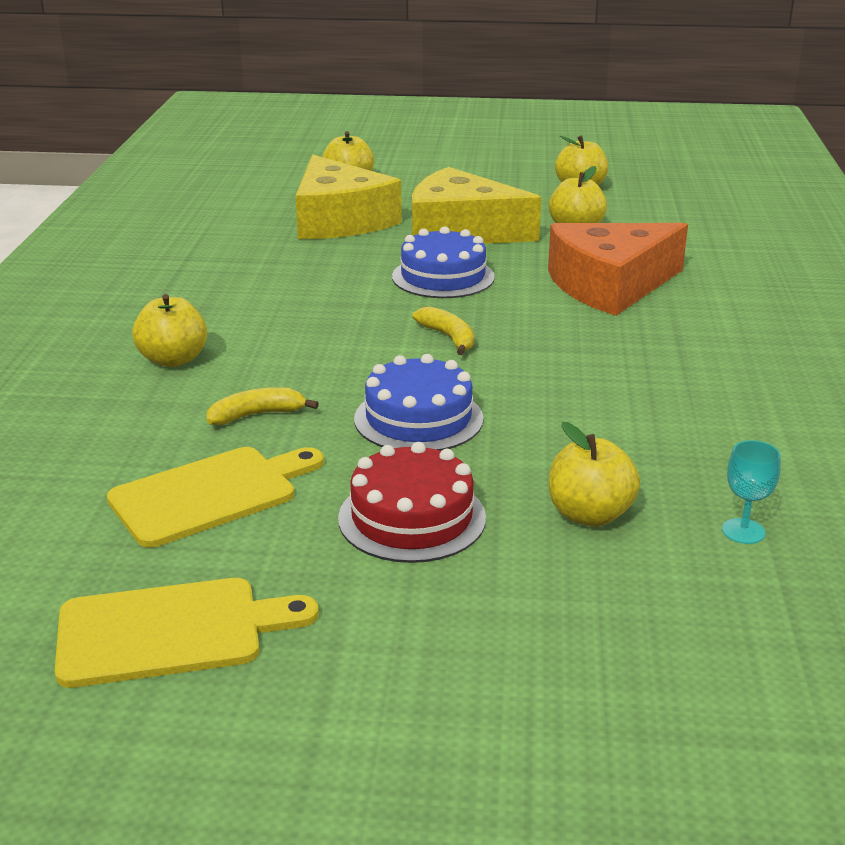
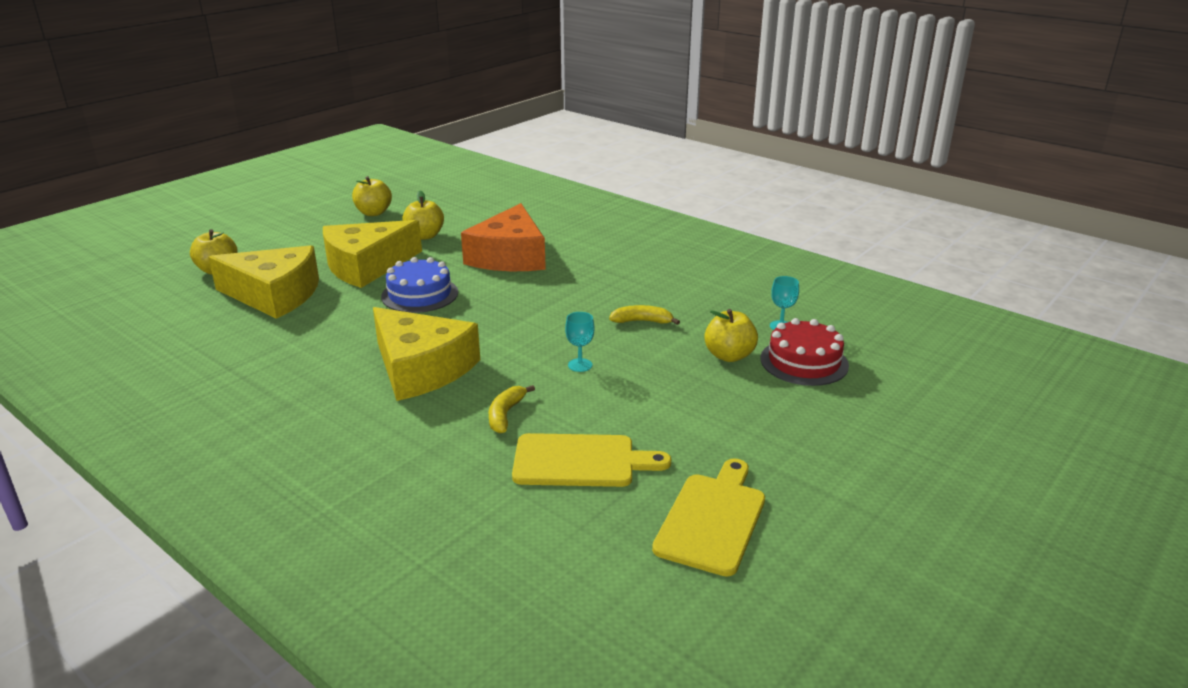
camera: 55 degrees left, 0 degrees up
yellow cutting board [107,447,324,548] -> yellow cutting board turned 90 degrees clockwise [512,433,671,487]
yellow apple [132,294,207,367] -> none
red cake [338,442,486,563] -> red cake moved to [760,318,849,386]
blue cake [354,354,484,451] -> turquoise goblet [565,312,595,372]
yellow banana [412,306,474,355] -> yellow banana moved to [609,305,680,325]
none -> yellow cheese [373,307,480,401]

